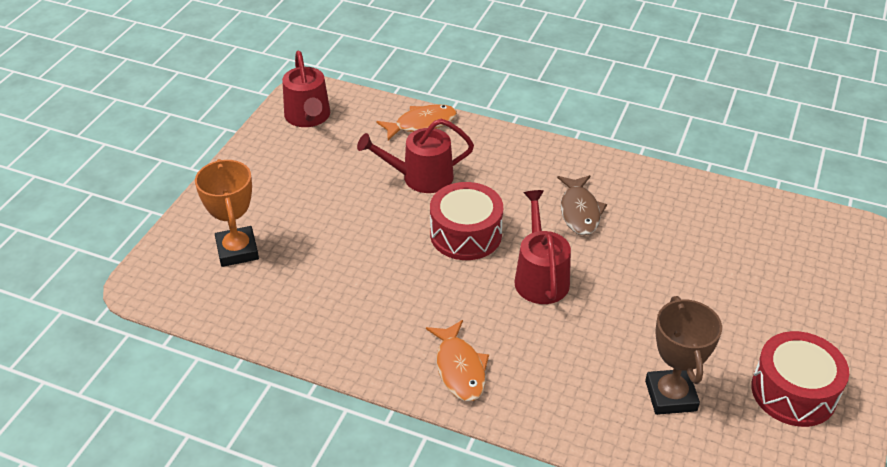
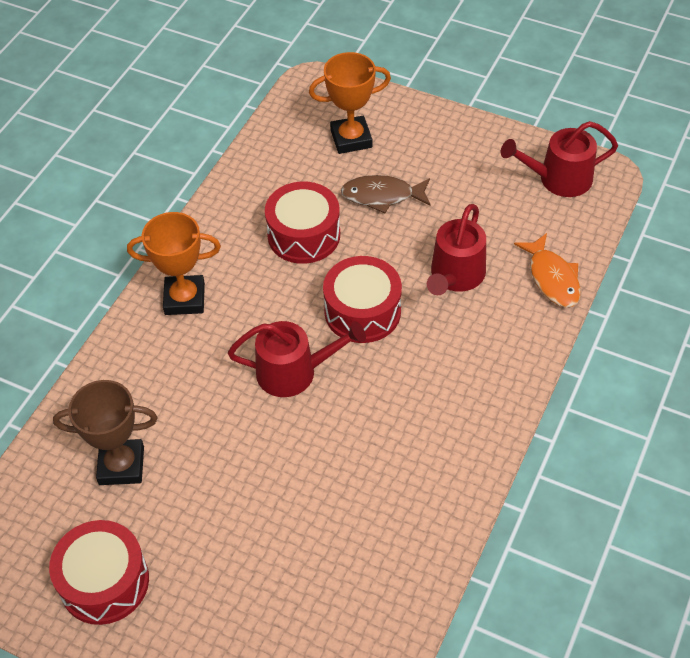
camera: 95 degrees right, 10 degrees up
red watering can [357,119,474,193] -> red watering can turned 150 degrees counterclockwise [427,204,486,295]
orange fish [426,320,489,401] -> orange trophy [127,212,221,315]
brown fish [557,175,607,235] -> brown fish moved to [341,175,431,213]
none -> red drum [265,181,340,264]

